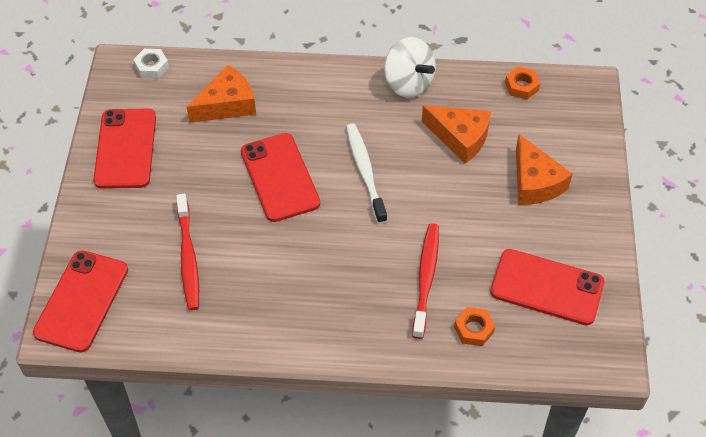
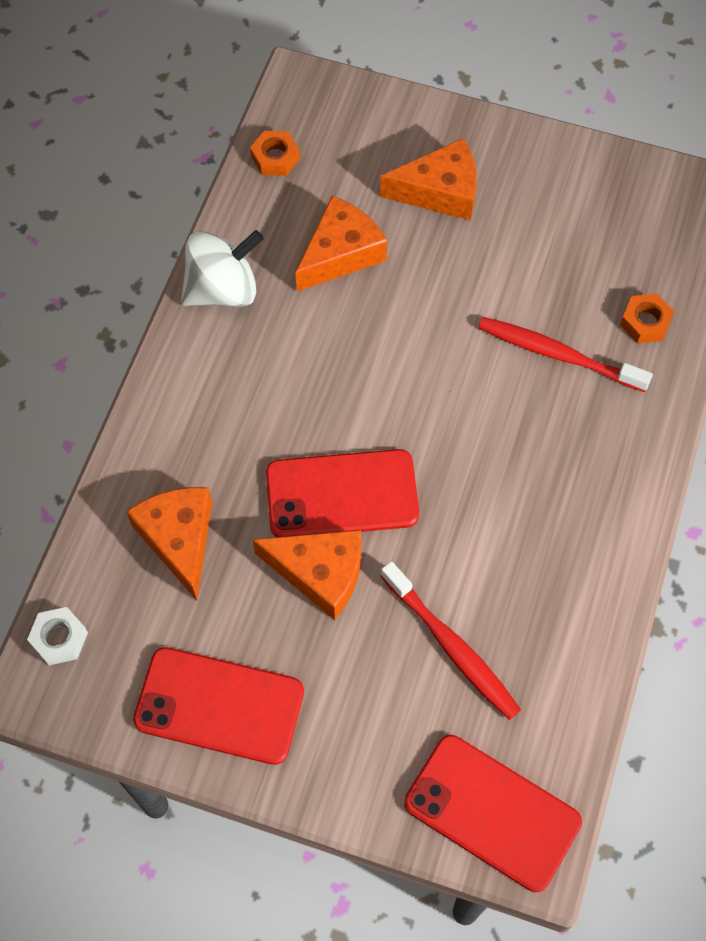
camera: 75 degrees left, 10 degrees up
red toothbrush [176,194,199,310] -> red toothbrush turned 45 degrees clockwise [381,561,521,720]
white toothbrush [346,123,387,224] -> none
red phone [490,249,604,325] -> none
none -> orange cheese [253,530,361,620]

